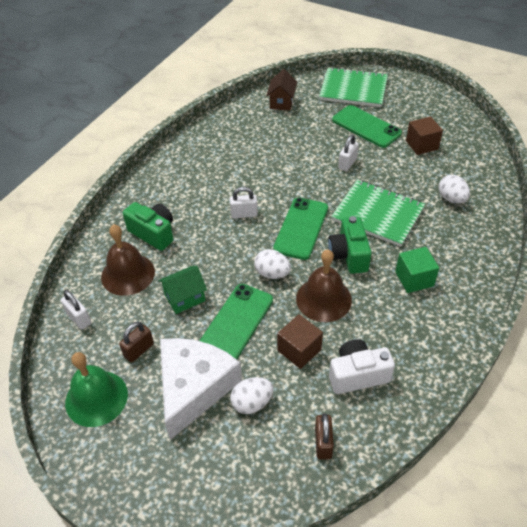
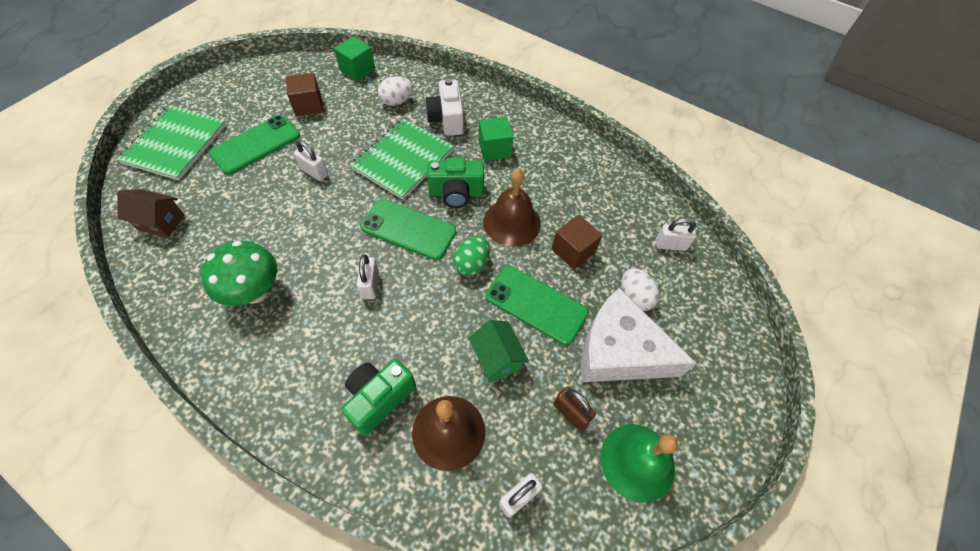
camera: 90 degrees left, 10 degrees up
white egg [254,249,291,279] -> green egg [453,236,490,276]
brown padlock [315,413,334,459] -> white padlock [656,218,696,251]
white camera [329,339,395,394] -> white camera moved to [425,78,464,136]
none -> green mushroom [201,241,277,306]
none -> green cube [334,36,375,81]

